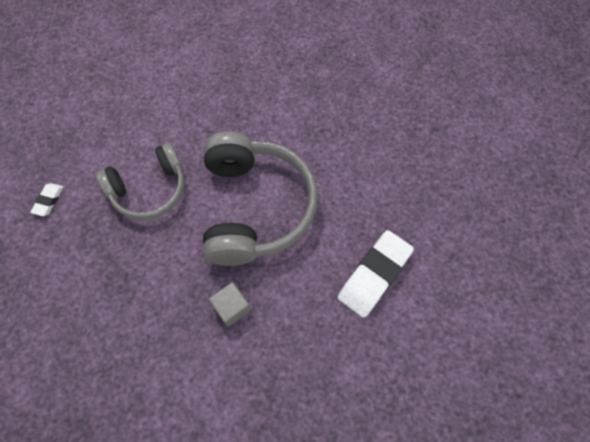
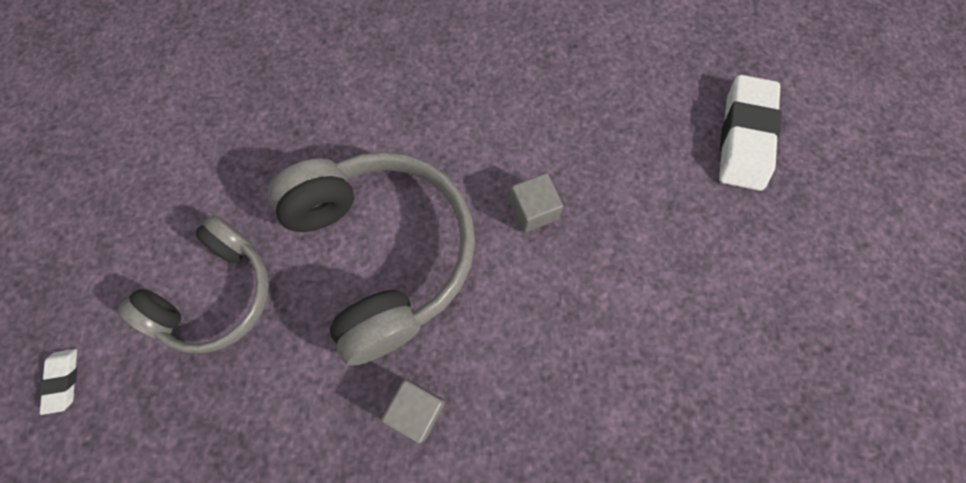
camera: 25 degrees left, 5 degrees up
white eraser [338,230,414,318] -> white eraser moved to [719,75,782,191]
none -> grey cube [509,173,563,233]

